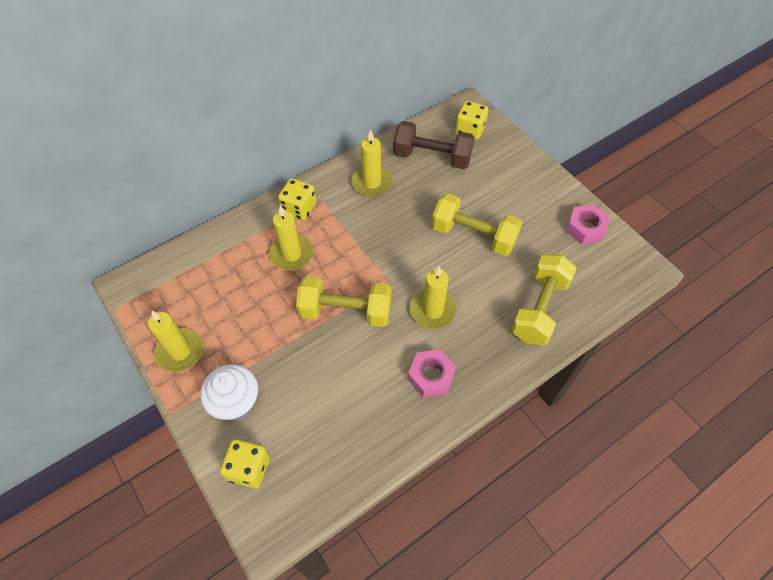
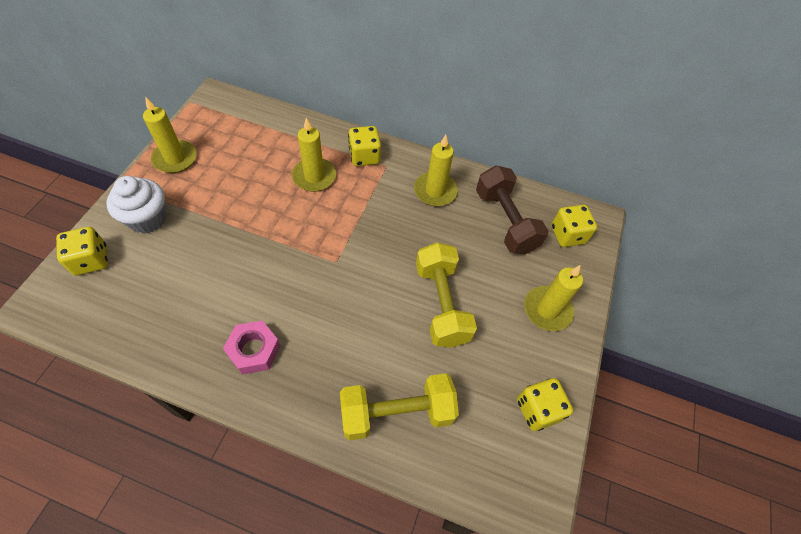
camera: 50 degrees right, 0 degrees up
yellow dumbbell [296,276,392,327] -> none
yellow candle [410,266,457,329] -> yellow candle moved to [524,265,583,331]
pink nut [566,205,610,244] -> yellow dice [517,378,573,431]

